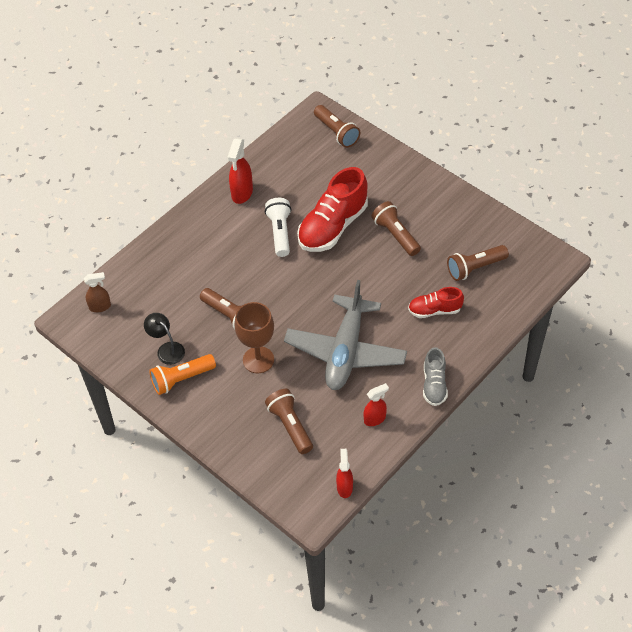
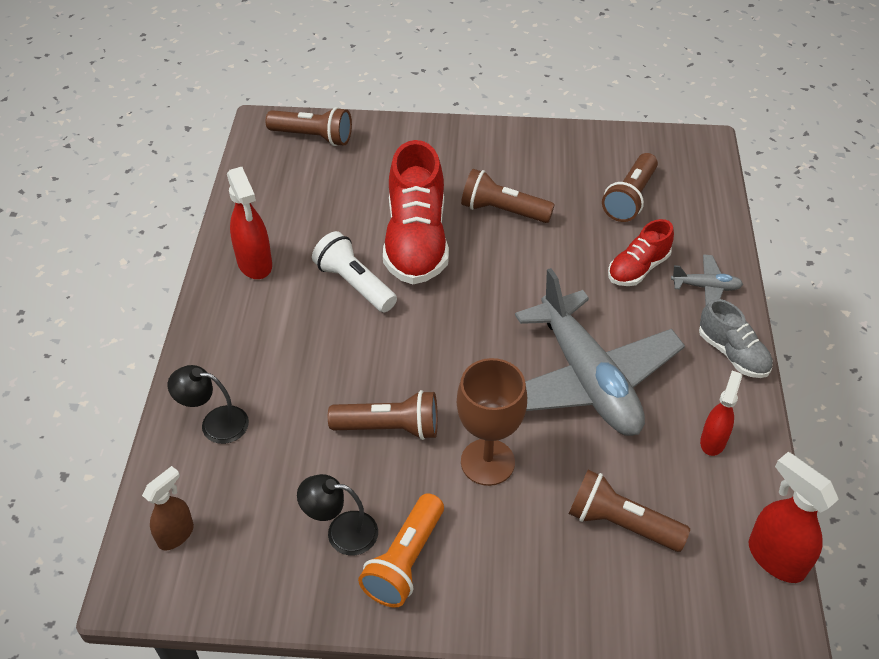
camera: 40 degrees left, 5 degrees down
red spray bottle [336,449,353,498] -> red spray bottle [749,452,839,583], size x1.53
none -> black lamp [168,365,249,444]
none -> grey plane [671,254,743,305]

